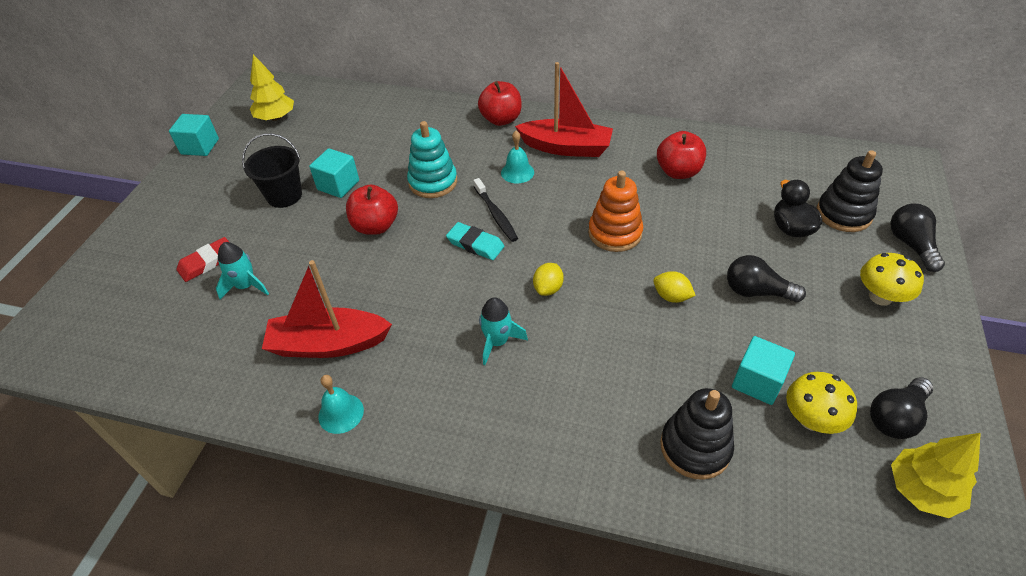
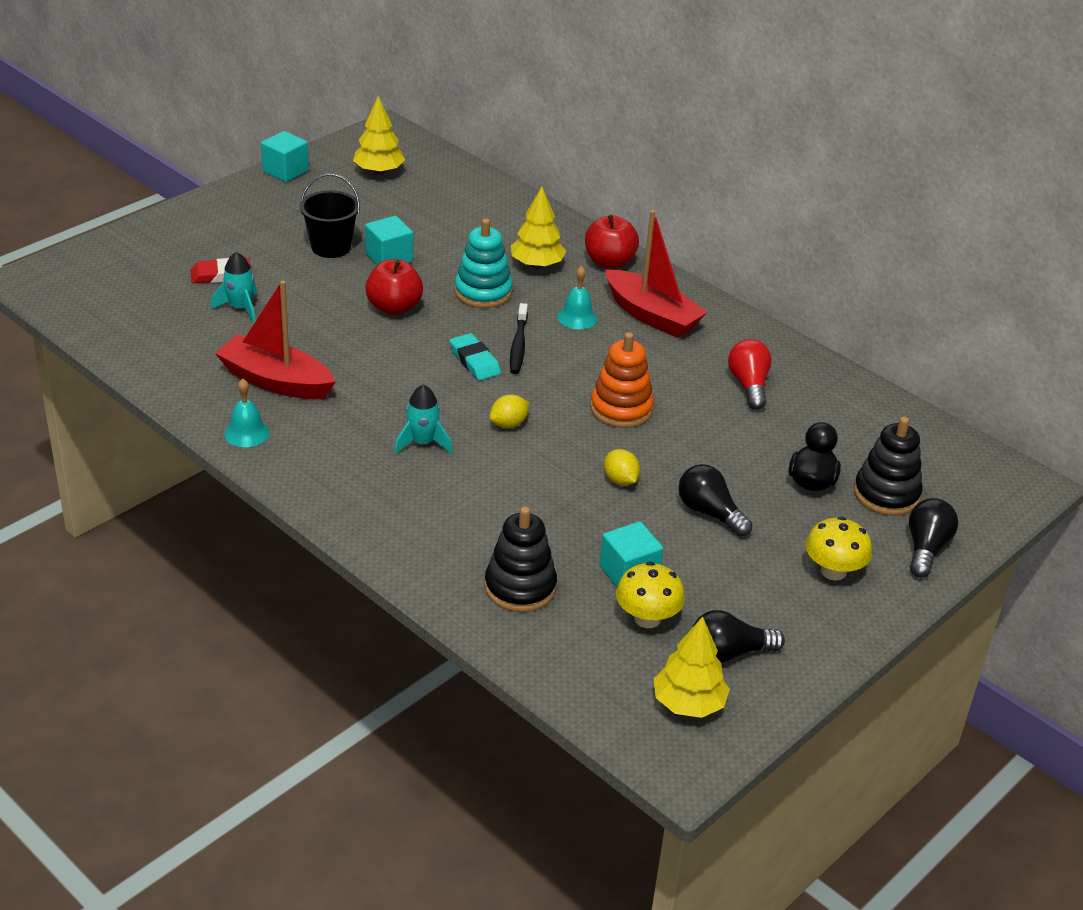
camera: 25 degrees right, 10 degrees down
red apple [657,131,706,179] -> red light bulb [728,339,772,410]
none -> yellow tree [511,187,566,268]

